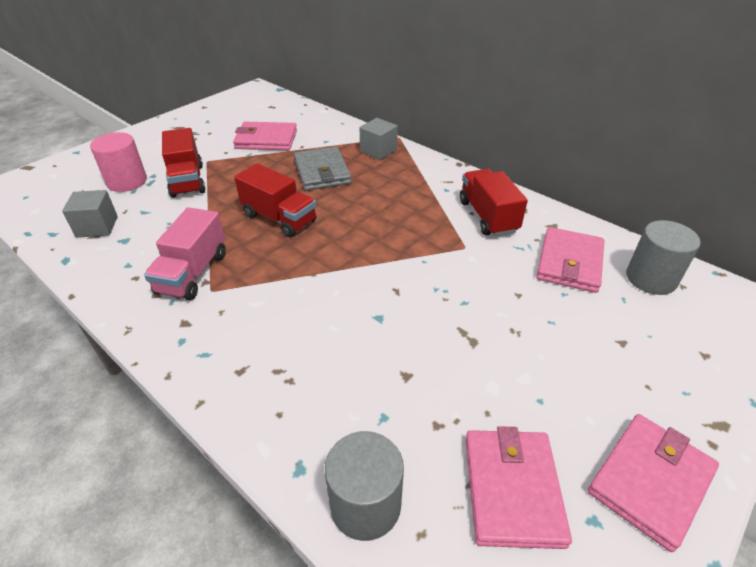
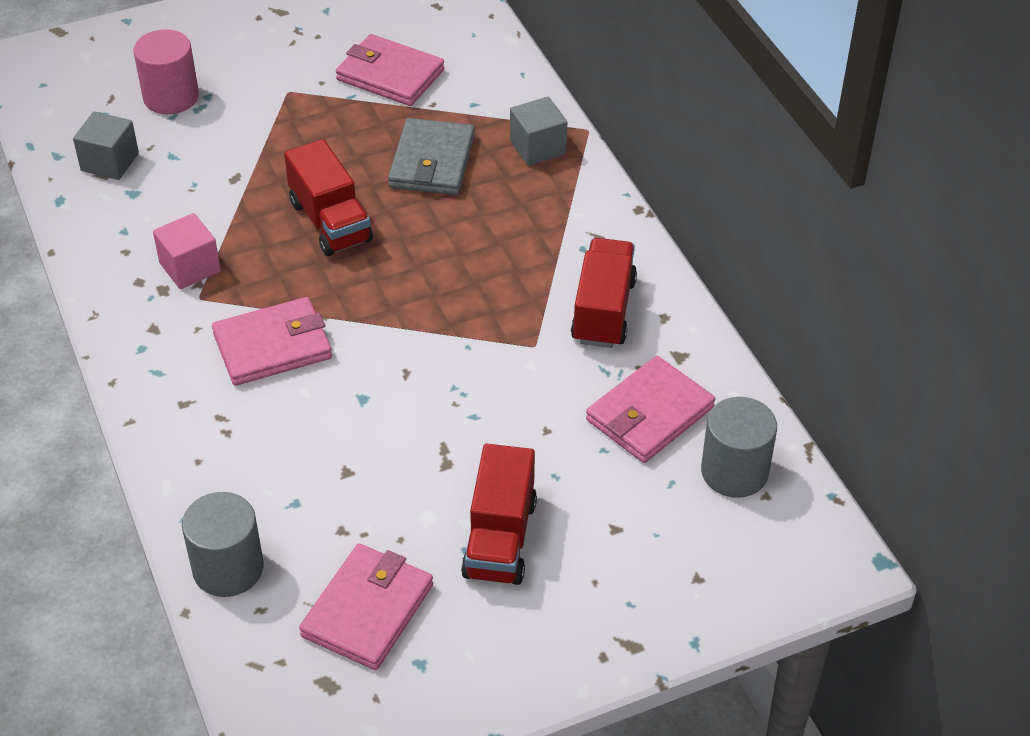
camera: 25 degrees right, 5 degrees up
pink truck [144,207,226,300] -> pink cube [153,213,221,289]
red truck [162,128,206,198] -> red truck moved to [461,444,537,585]
pink wallet [588,414,719,552] -> pink wallet moved to [212,297,332,386]

